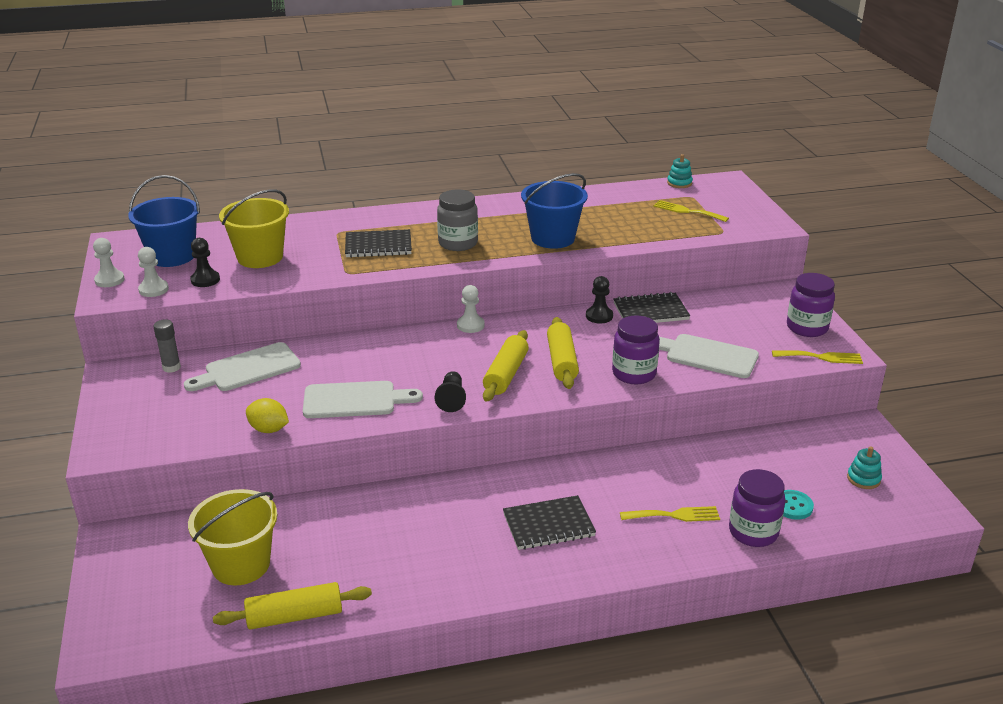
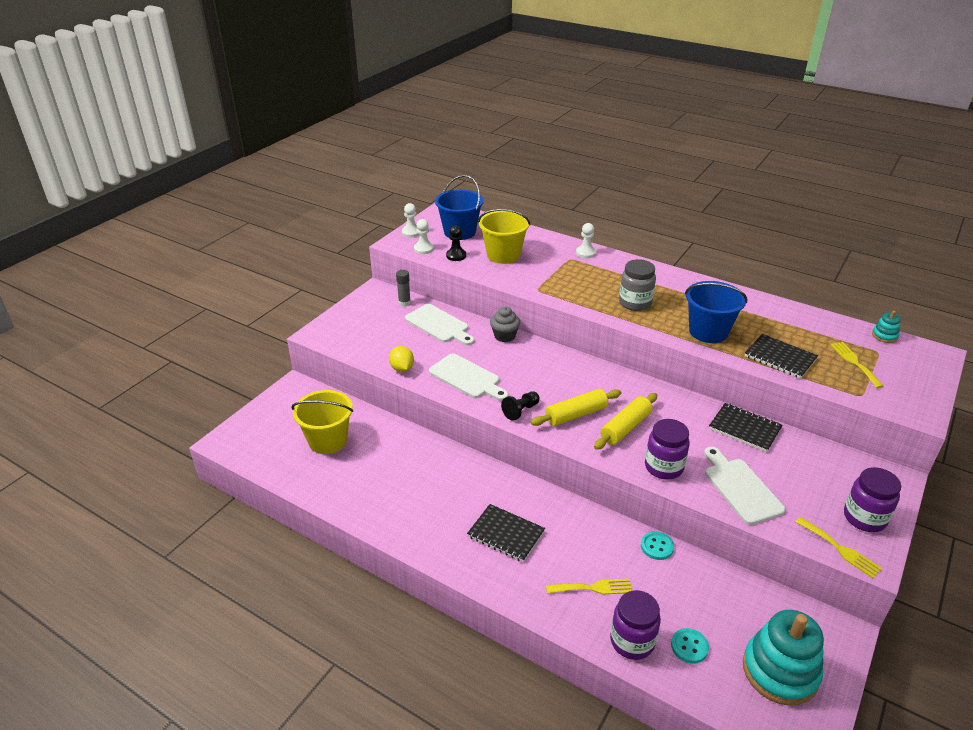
camera: 45 degrees right, 5 degrees up
white cutting board [184,342,301,391] -> white cutting board turned 150 degrees counterclockwise [405,304,474,345]
yellow rolling pin [213,582,372,630] -> none
black notebook [345,229,412,258] -> black notebook moved to [745,334,818,379]
white pawn [457,285,485,333] -> white pawn moved to [576,223,596,258]
black pawn [586,276,613,324] -> none
yellow fork [620,506,720,522] -> yellow fork turned 45 degrees counterclockwise [546,579,632,595]
turquoise stacking toy [847,446,882,489] -> turquoise stacking toy [743,610,824,706], size x2.28
none -> grey cupcake [490,306,520,342]
none -> turquoise button [641,531,674,560]

